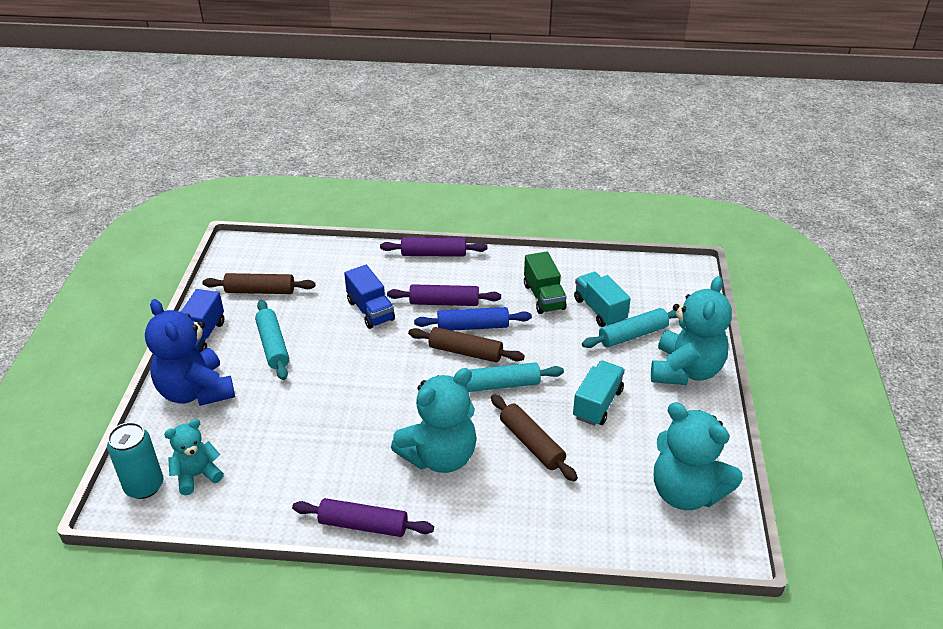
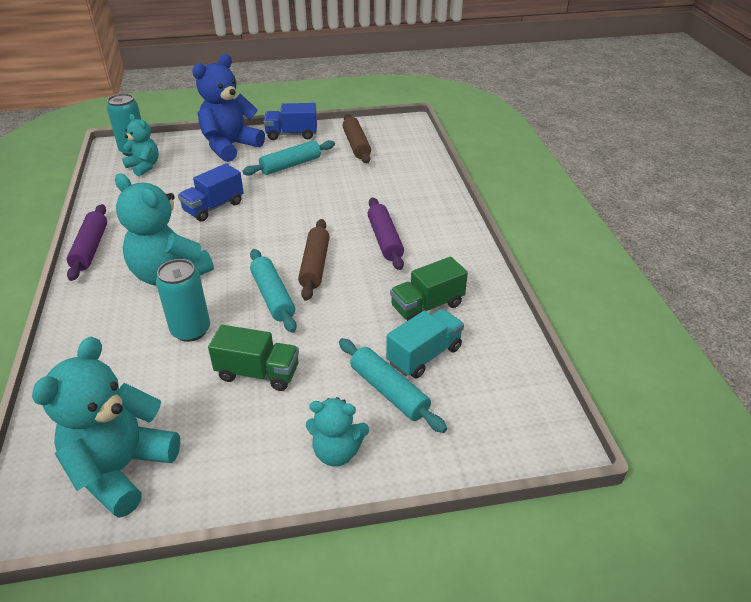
camera: 75 degrees right, 0 degrees up
blue truck [344,265,395,329] -> blue truck moved to [178,163,244,222]
purple rolling pin [380,237,487,257] -> none
blue rolling pin [414,307,532,331] -> none
brown rolling pin [491,394,578,481] -> turquoise can [156,259,210,342]
turquoise truck [573,361,625,426] -> green truck [208,325,299,391]
turquoise teddy bear [651,276,732,385] -> turquoise teddy bear [306,397,369,466], size x0.57

